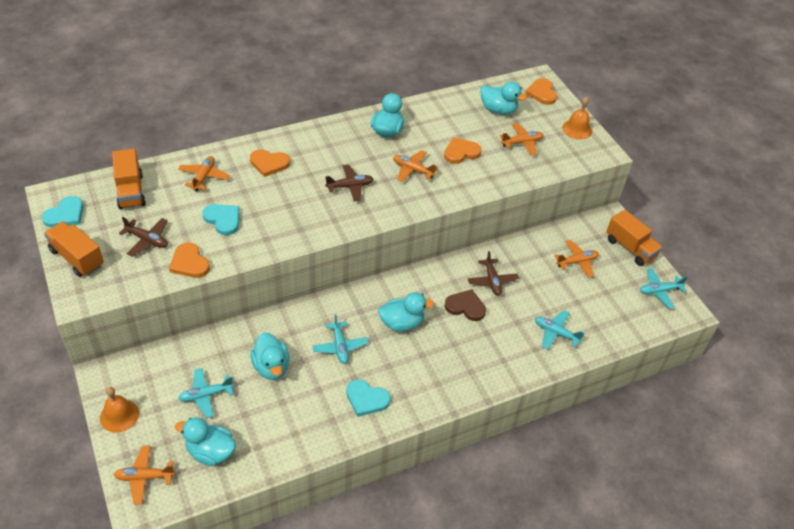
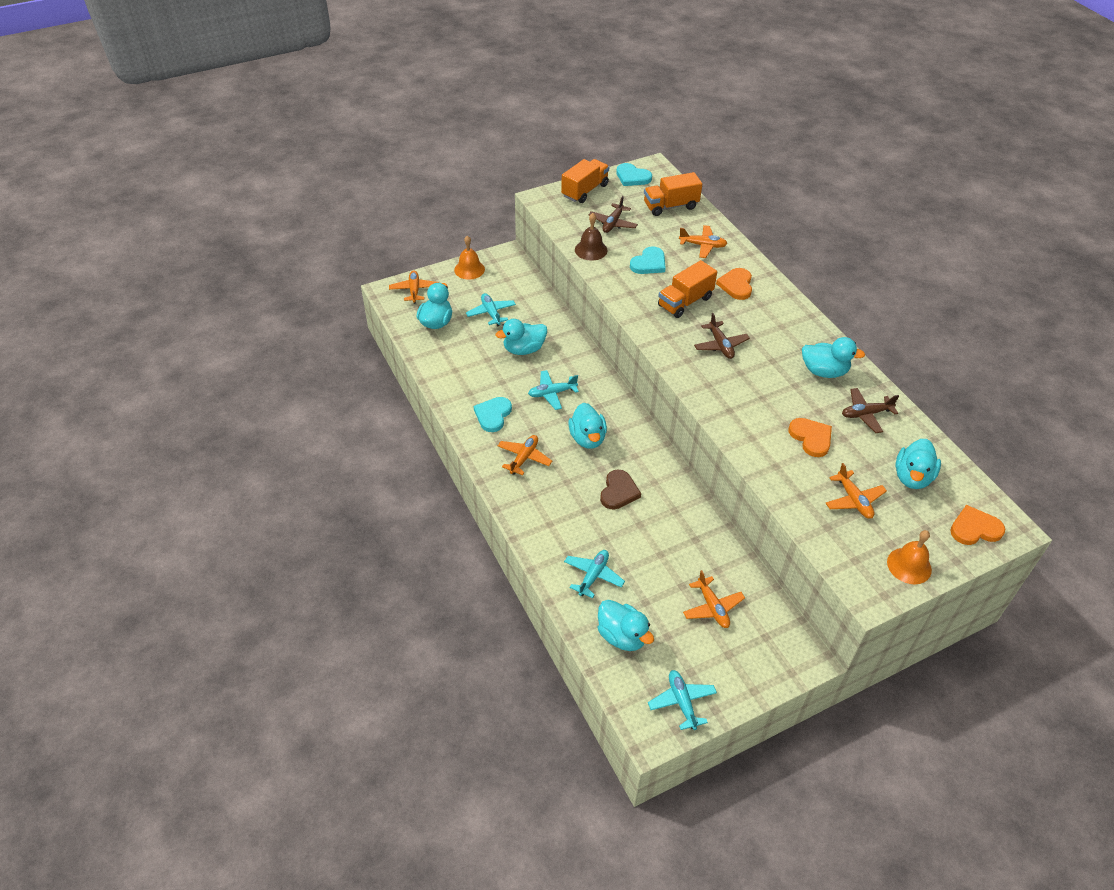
camera: 90 degrees right, 0 degrees up
orange heart [169,243,210,278] -> brown bell [575,213,607,261]
orange plane [393,150,438,182] -> orange plane moved to [498,435,552,475]
brown plane [468,251,519,296] -> brown plane moved to [842,388,899,433]
orange truck [606,210,662,266] -> orange truck moved to [658,260,717,318]
none -> turquoise duck [598,600,654,651]

